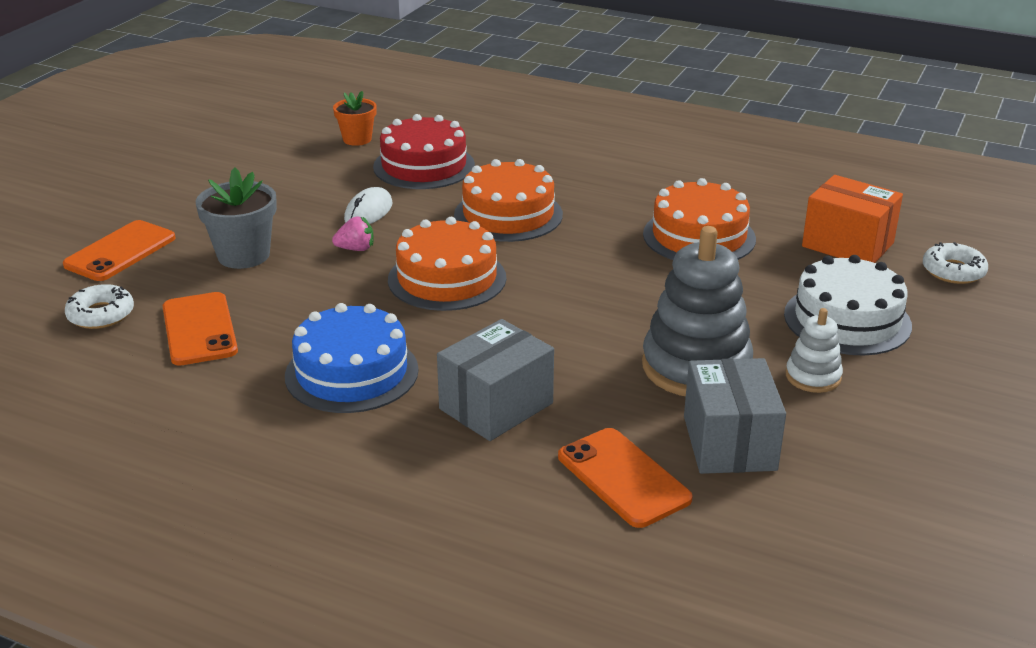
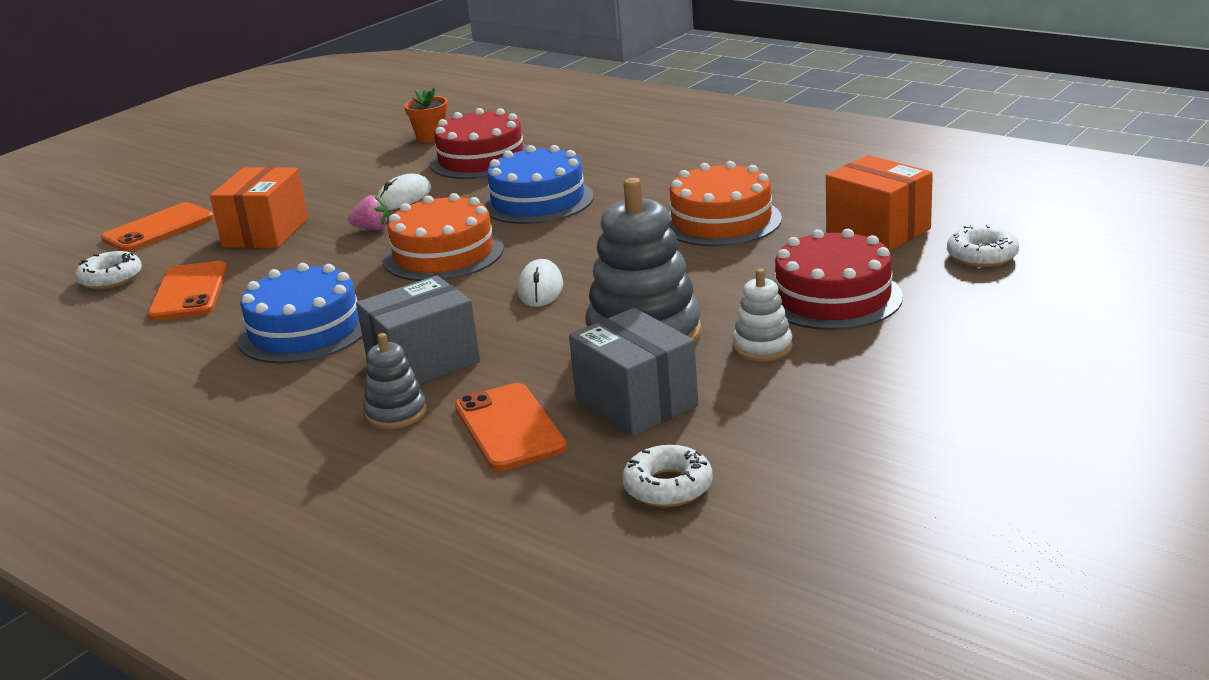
camera: 15 degrees right, 5 degrees down
grey flower pot [196,168,277,269] -> orange box [210,167,308,248]
orange cake [454,159,563,242] -> blue cake [482,145,594,224]
grey box [684,358,786,474] -> grey box turned 45 degrees counterclockwise [569,308,698,436]
white cake [784,255,912,355] -> red cake [775,229,903,330]
none -> grey stacking toy [363,333,427,429]
none -> white mouse [518,259,563,307]
none -> white donut [622,445,713,507]

